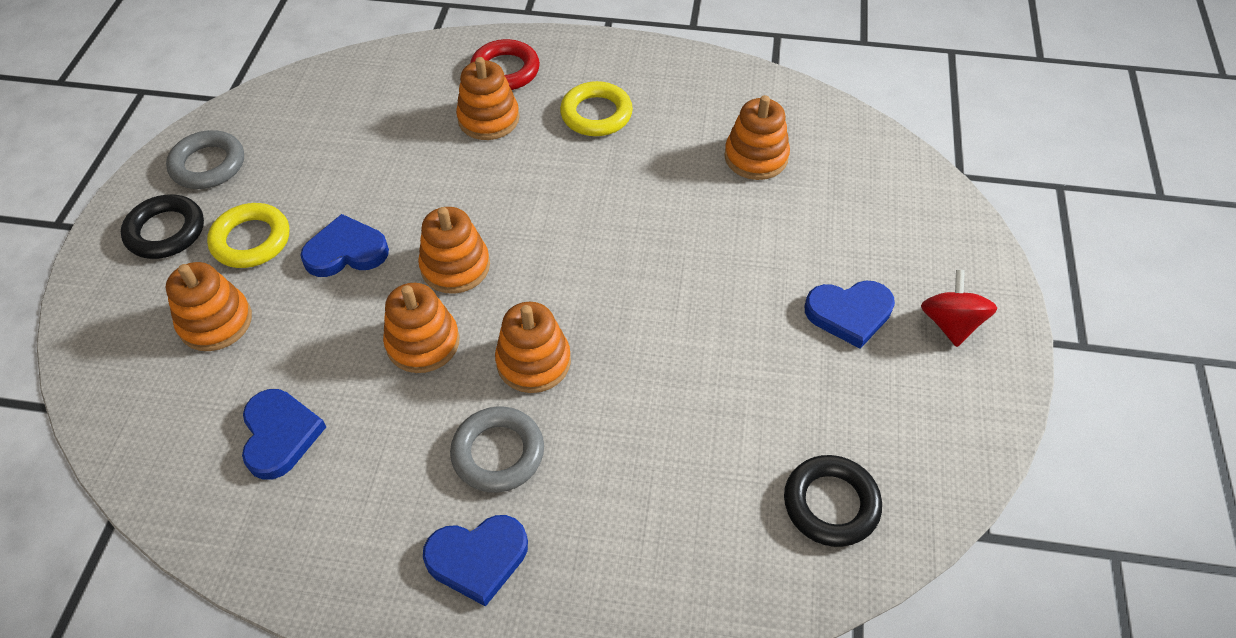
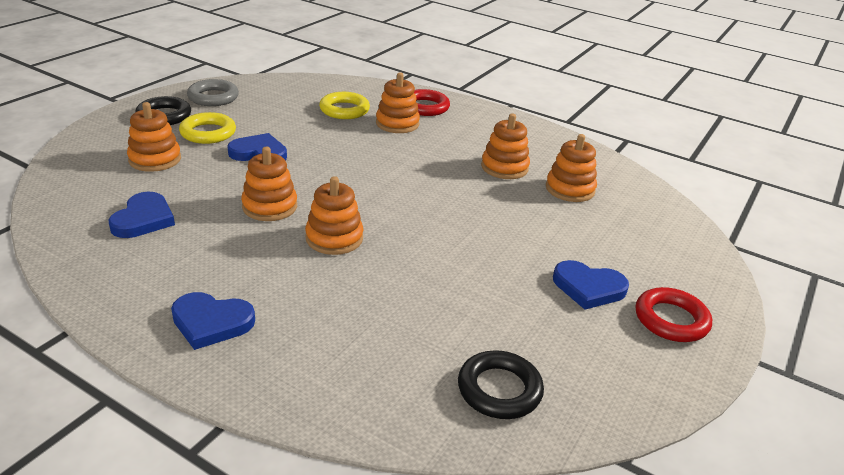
camera: 20 degrees right, 20 degrees down
orange stacking toy [418,207,490,294] -> orange stacking toy moved to [481,114,530,179]
grey ring [450,406,544,493] -> none
yellow ring [560,81,633,136] -> yellow ring moved to [319,92,370,119]
red spinning top [921,270,997,347] -> red ring [636,287,712,342]

